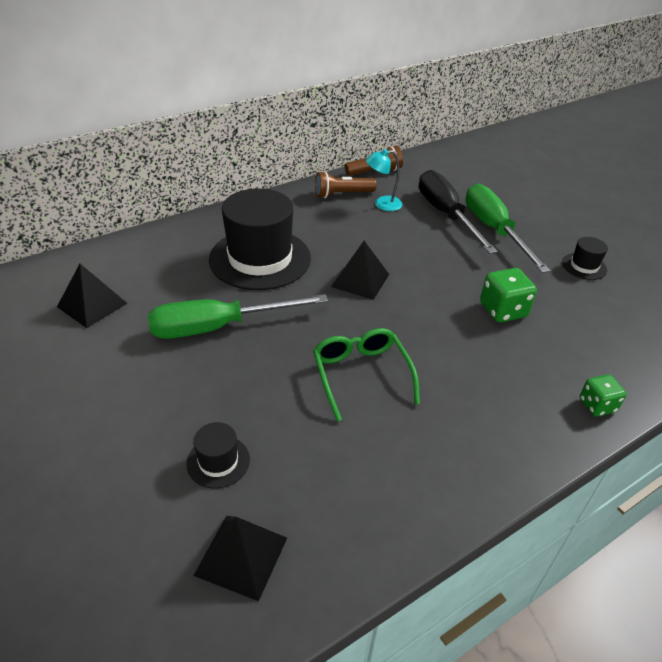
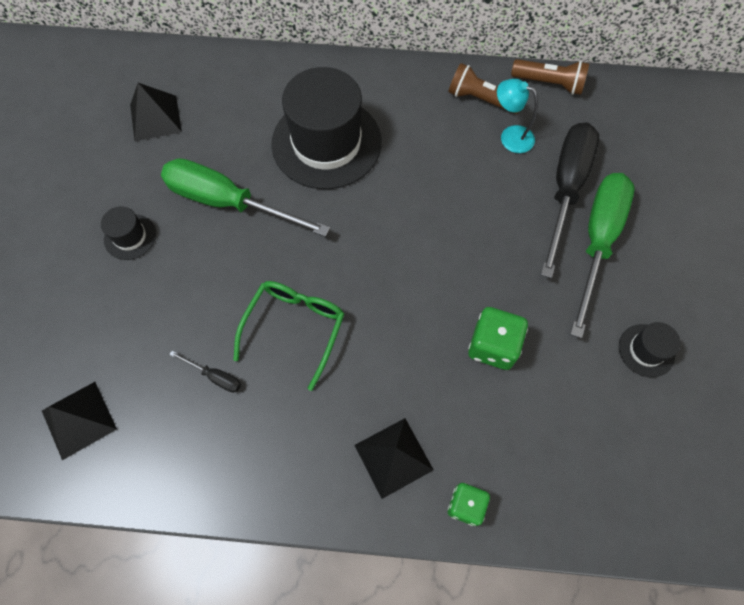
camera: 40 degrees right, 25 degrees up
black hat [186,422,250,489] -> black hat moved to [101,207,156,260]
black pyramid [331,241,389,300] -> black pyramid moved to [354,418,434,499]
none -> black screwdriver [169,351,241,392]

